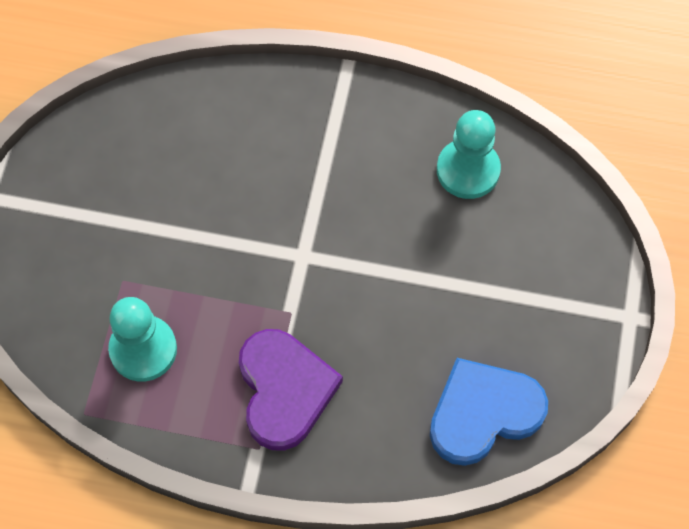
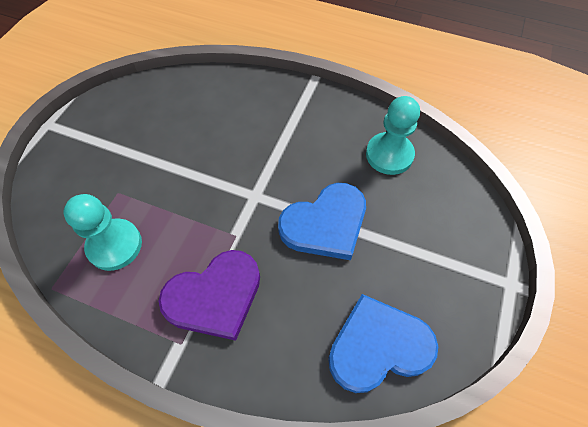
camera: 10 degrees right, 5 degrees down
purple heart [239,329,343,451] -> purple heart turned 60 degrees clockwise [159,250,260,341]
none -> blue heart [278,183,366,260]

